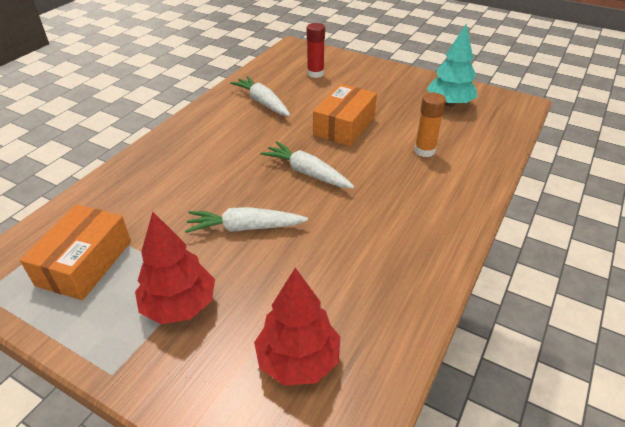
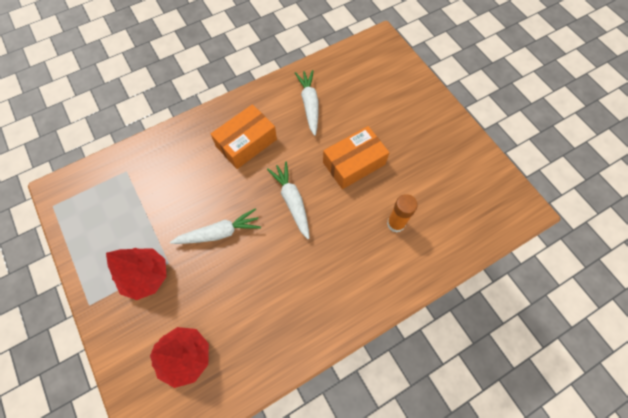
camera: 30 degrees right, 25 degrees up
orange box [20,204,131,300] -> orange box moved to [211,104,277,169]
white carrot [185,207,308,233] -> white carrot turned 135 degrees clockwise [170,208,261,244]
red glue stick [307,23,325,78] -> none
turquoise tree [427,24,478,107] -> none

